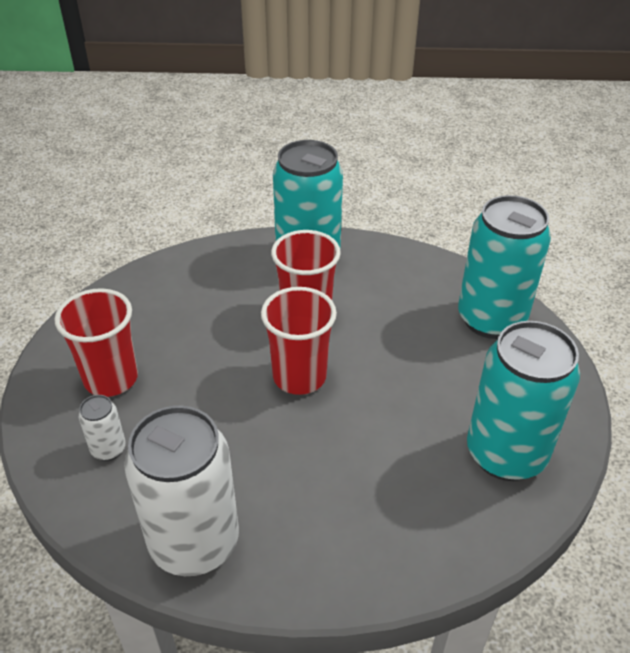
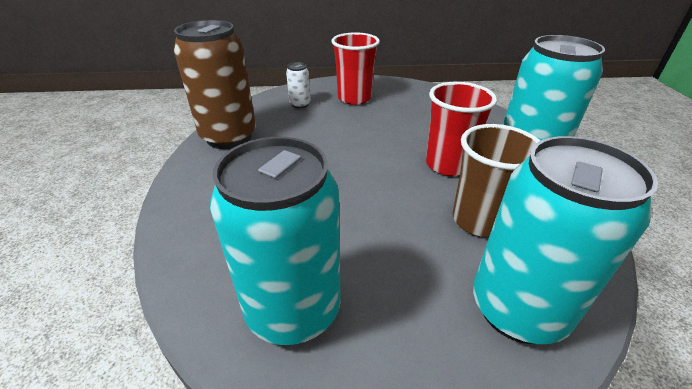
camera: 85 degrees right, 5 degrees down
white can [124,405,239,576] -> brown can [174,20,256,149]
red cup [261,287,337,395] -> none
none -> brown cup [453,124,540,237]

